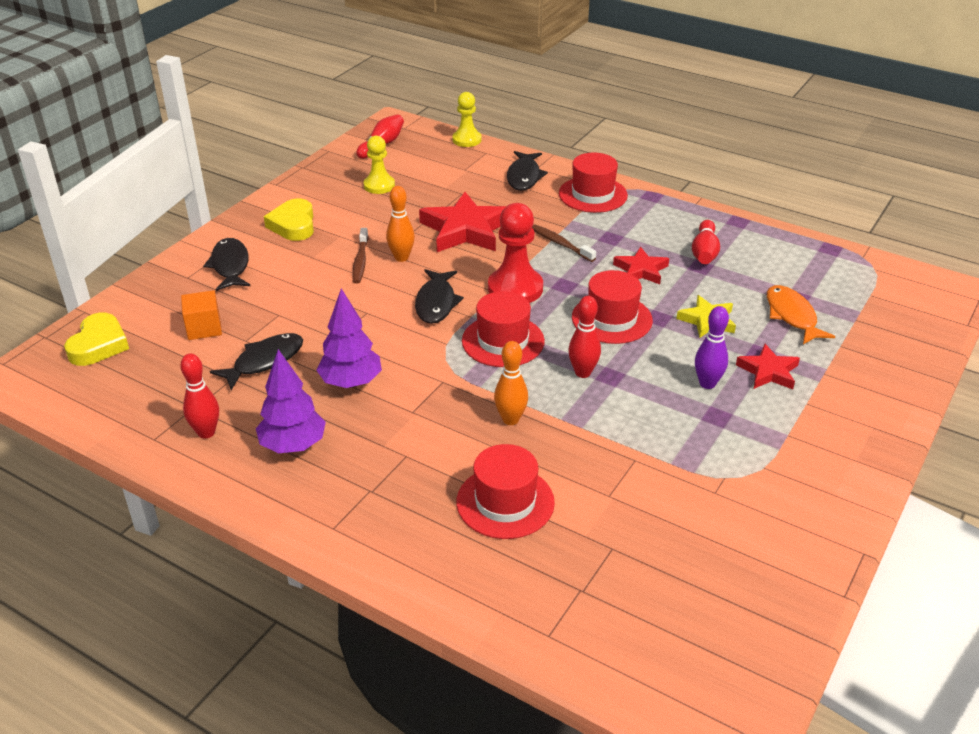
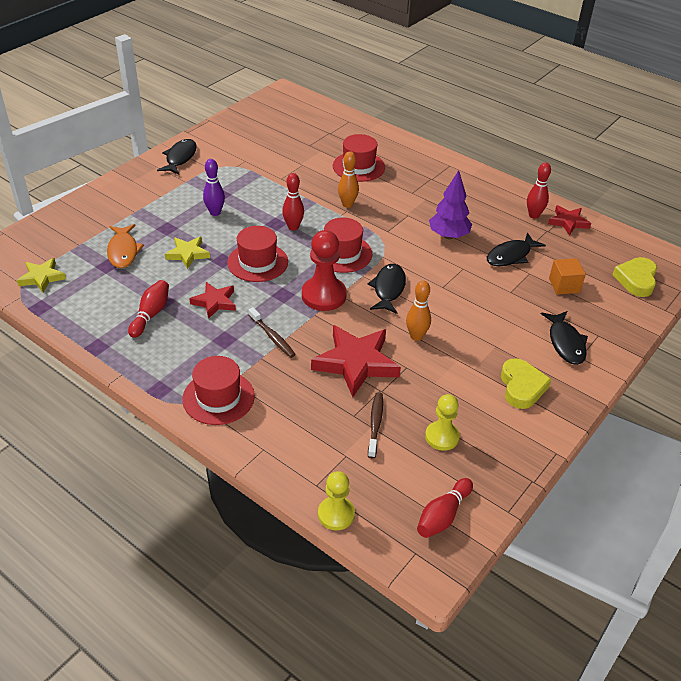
camera: 175 degrees left, 5 degrees up
purple tree [256,349,326,453] -> none
brown toothbrush [352,228,368,284] -> brown toothbrush moved to [368,392,383,458]
black fish [507,151,548,191] -> black fish moved to [157,139,197,175]
red star [736,344,800,389] -> red star moved to [548,205,591,236]
none -> yellow star [17,258,66,293]

